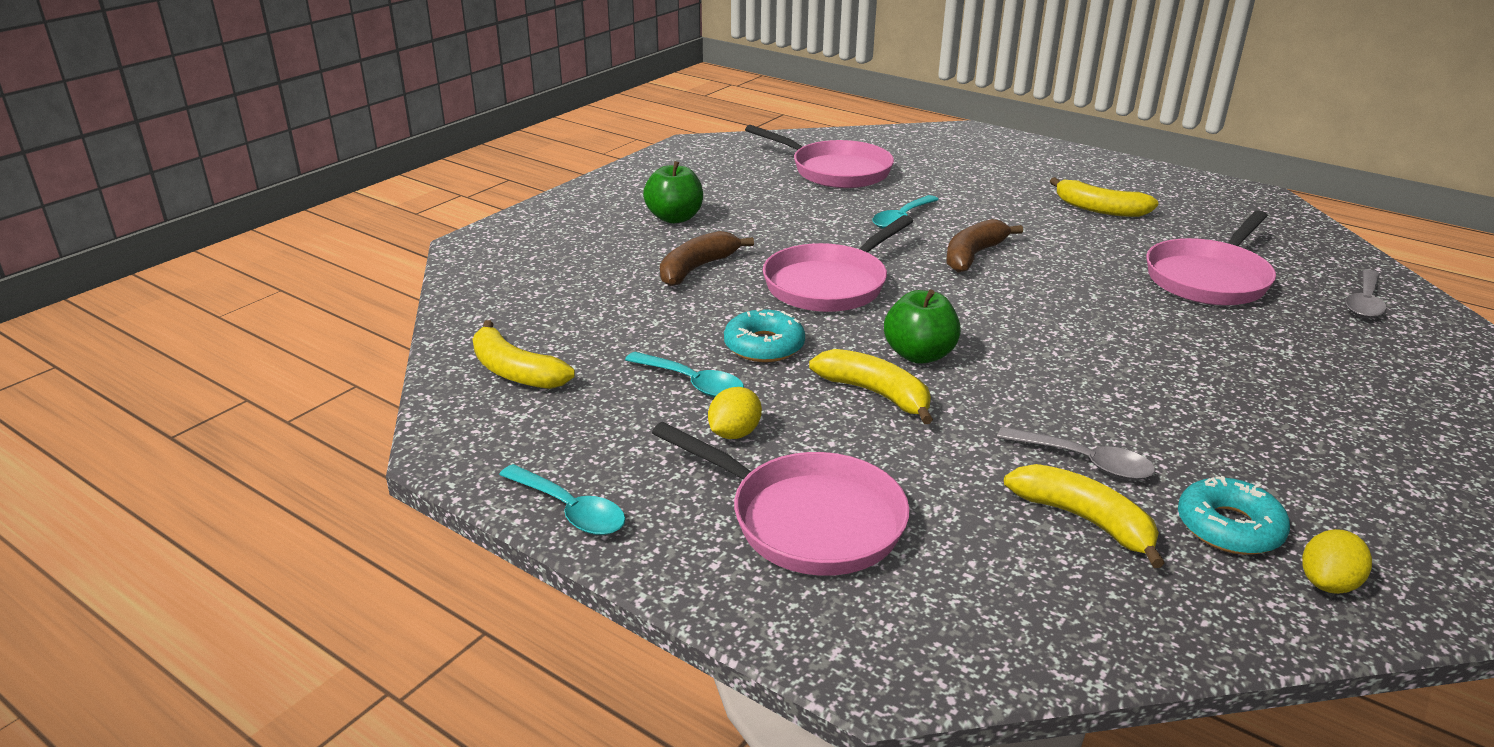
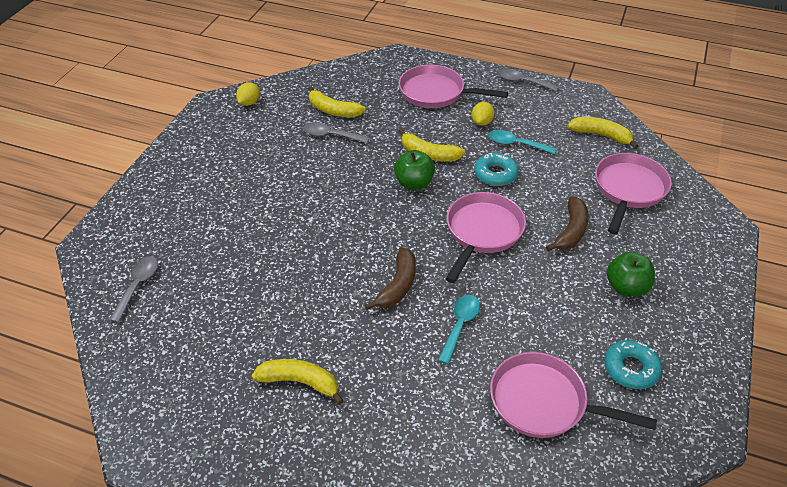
camera: 165 degrees right, 15 degrees up
turquoise spoon [499,464,625,535] -> grey spoon [498,68,559,92]
pink pan [1146,210,1276,305] -> pink pan moved to [595,153,672,234]
turquoise donut [1178,476,1290,555] -> turquoise donut moved to [604,340,662,389]

